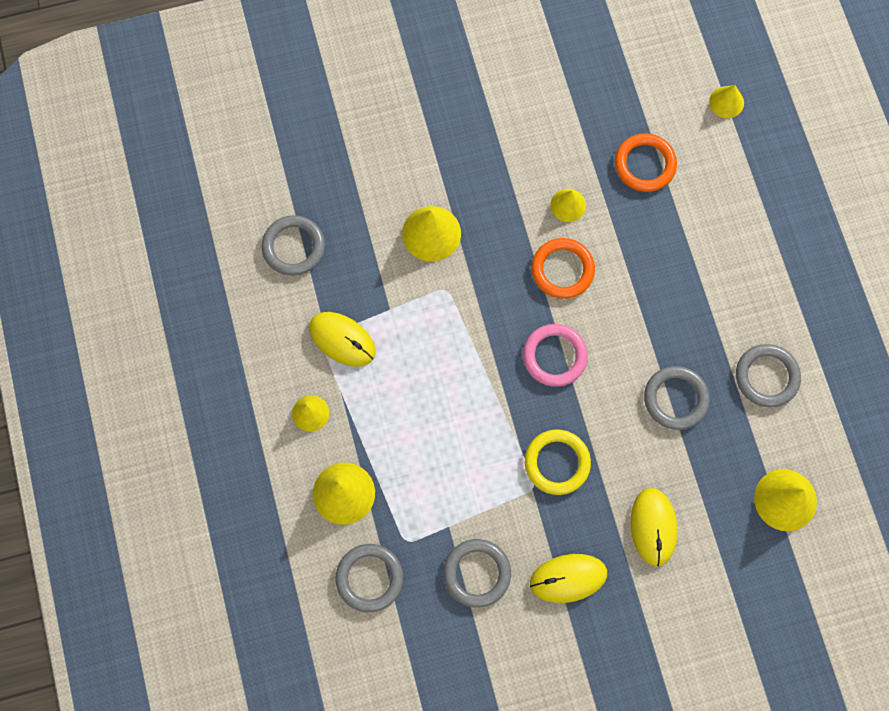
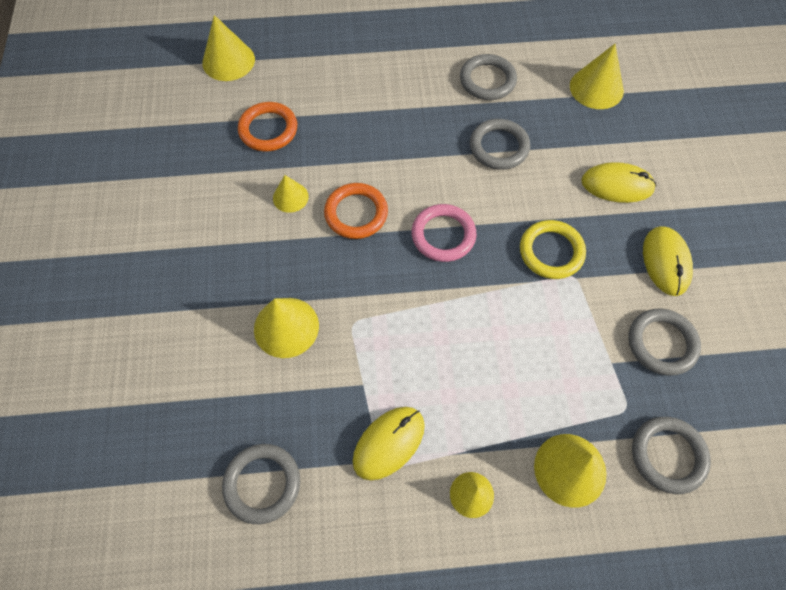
camera: 80 degrees left, 10 degrees down
yellow cone [709,85,744,118] -> yellow cone [202,15,255,81], size x1.65

